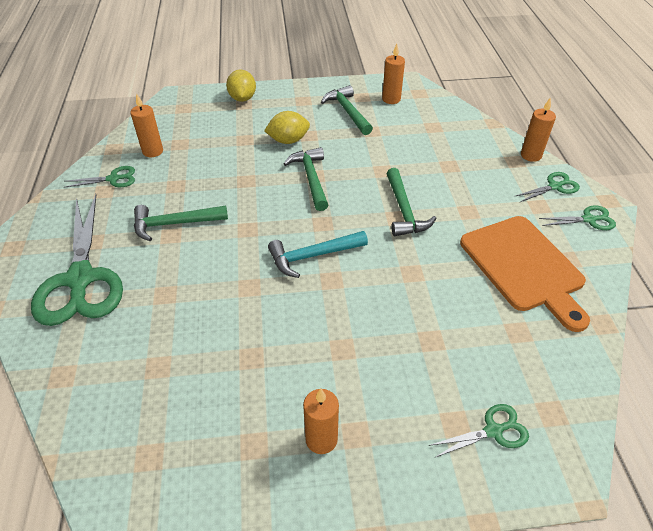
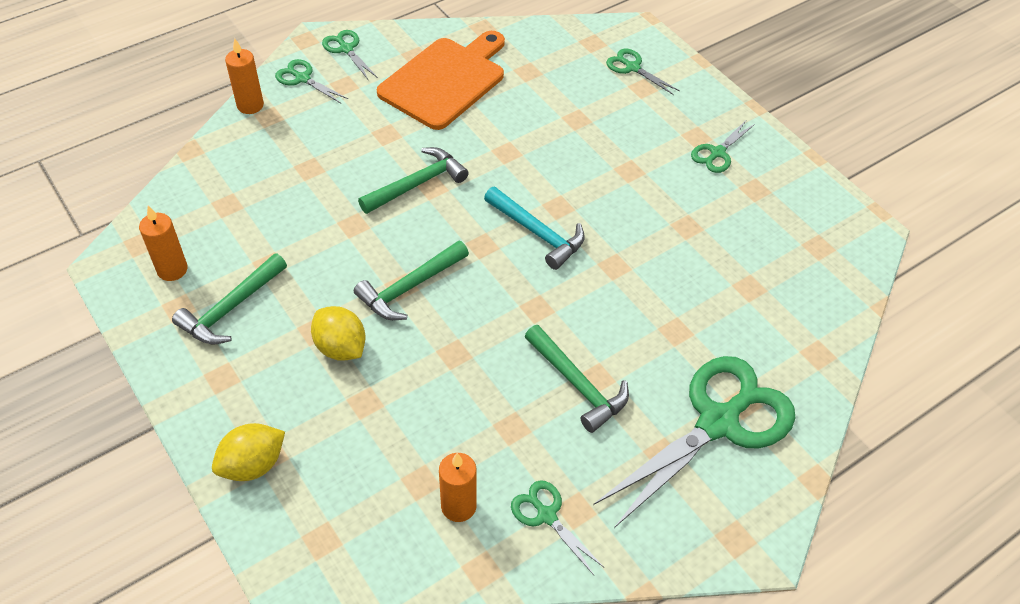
camera: 120 degrees left, 5 degrees up
orange candle [303,389,339,454] -> green scissors [691,120,755,173]

